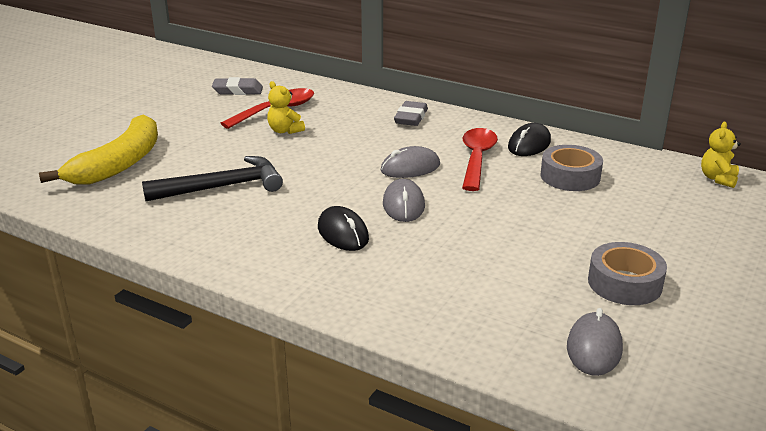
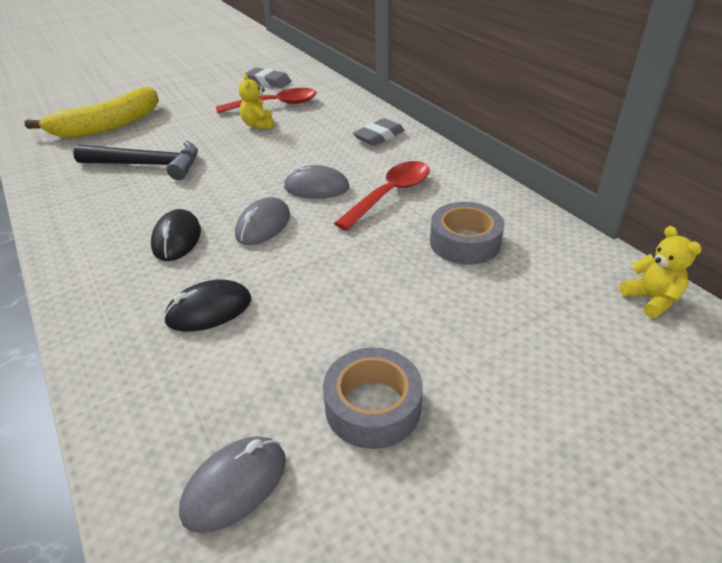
camera: 30 degrees right, 10 degrees up
black mouse [508,123,551,156] -> black mouse moved to [163,279,251,332]
yellow teddy bear [701,122,741,188] -> yellow teddy bear turned 105 degrees clockwise [620,226,701,318]

